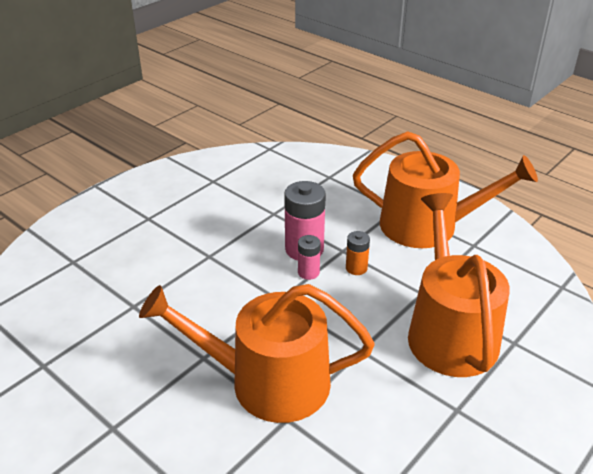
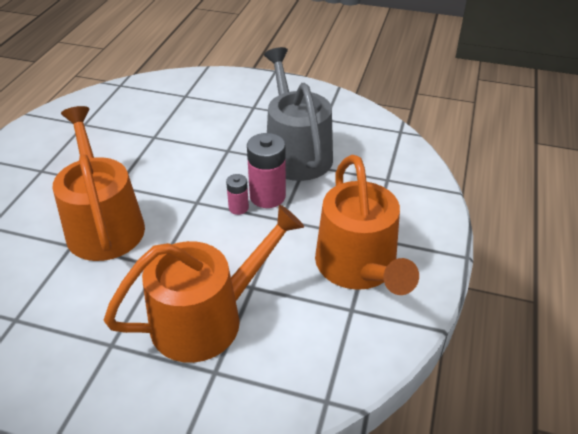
camera: 65 degrees right, 5 degrees up
orange battery [346,231,370,275] -> none
none -> grey watering can [264,47,333,181]

